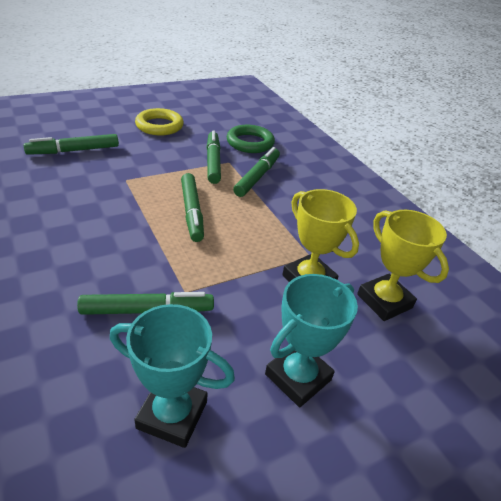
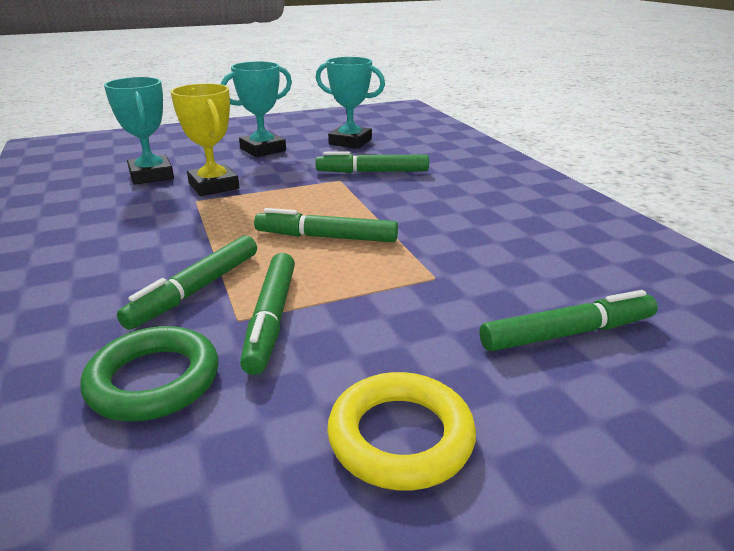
camera: 170 degrees left, 10 degrees down
green marker [181,173,204,242] -> green marker turned 75 degrees counterclockwise [254,208,398,242]
yellow trophy [357,210,449,321] -> turquoise trophy [104,77,174,185]

